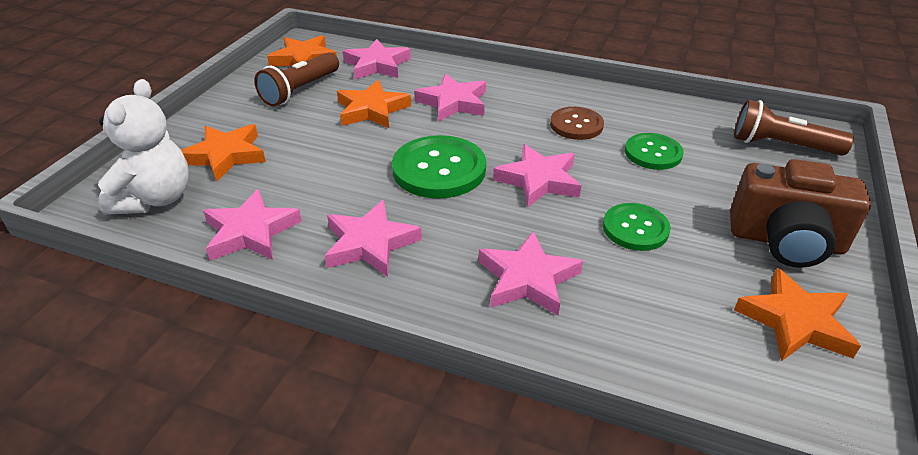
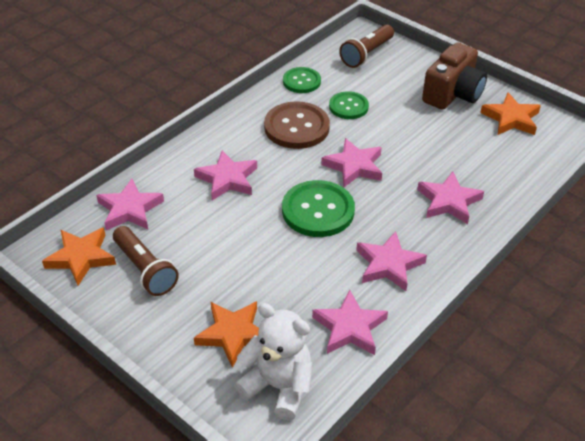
camera: 70 degrees left, 5 degrees up
orange star [337,80,411,128] -> none
brown button [550,107,604,140] -> brown button [264,101,330,149], size x1.61
green button [603,203,671,251] -> green button moved to [283,67,321,93]

